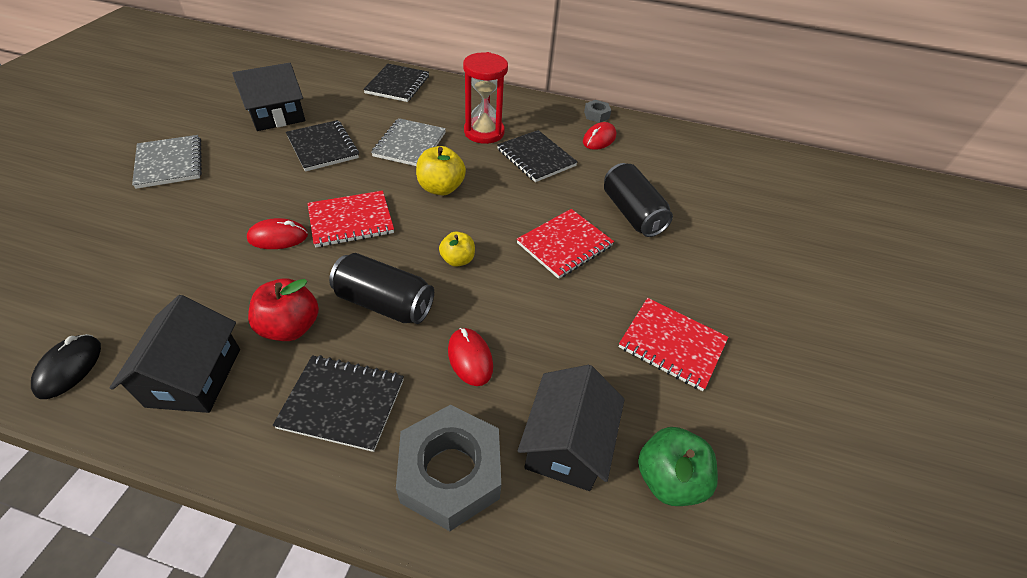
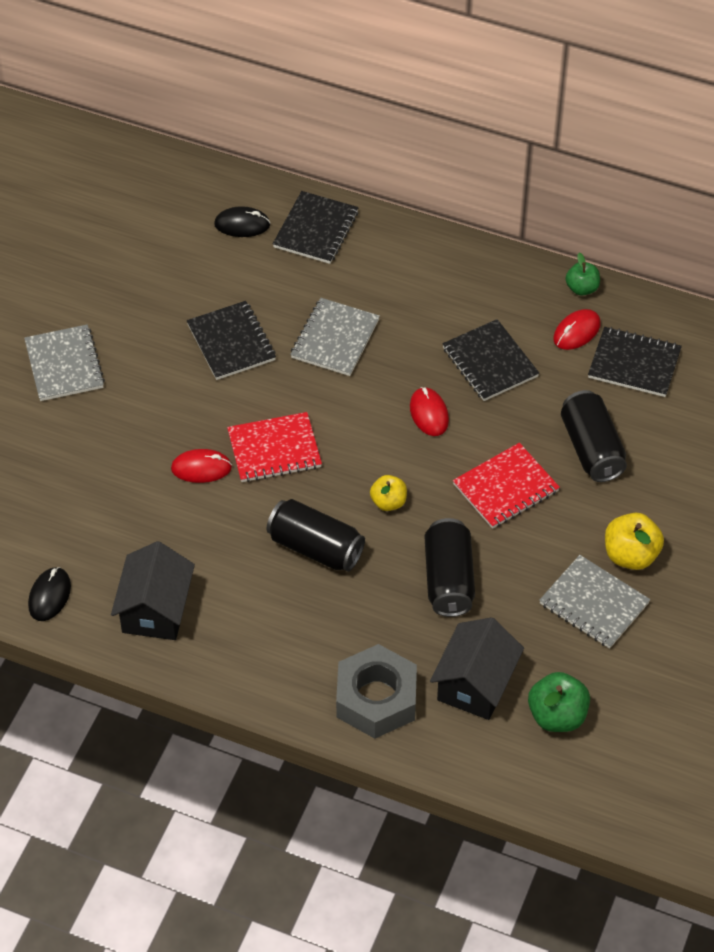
camera: 10 degrees right, 5 degrees up
black house [232,63,305,131] -> none
red apple [248,278,319,341] -> none
black notebook [273,355,404,452] -> black notebook moved to [588,327,682,397]
yellow apple [416,146,466,195] -> yellow apple moved to [605,513,664,570]
red mouse [448,328,493,386] -> red mouse moved to [410,387,449,436]
red hourglass [463,52,508,144] -> none
grey nut [584,100,611,123] -> green apple [565,253,600,296]
red notebook [619,298,728,391] -> grey notebook [539,555,650,648]
none -> black mouse [214,206,271,237]
none -> black can [425,518,475,617]

